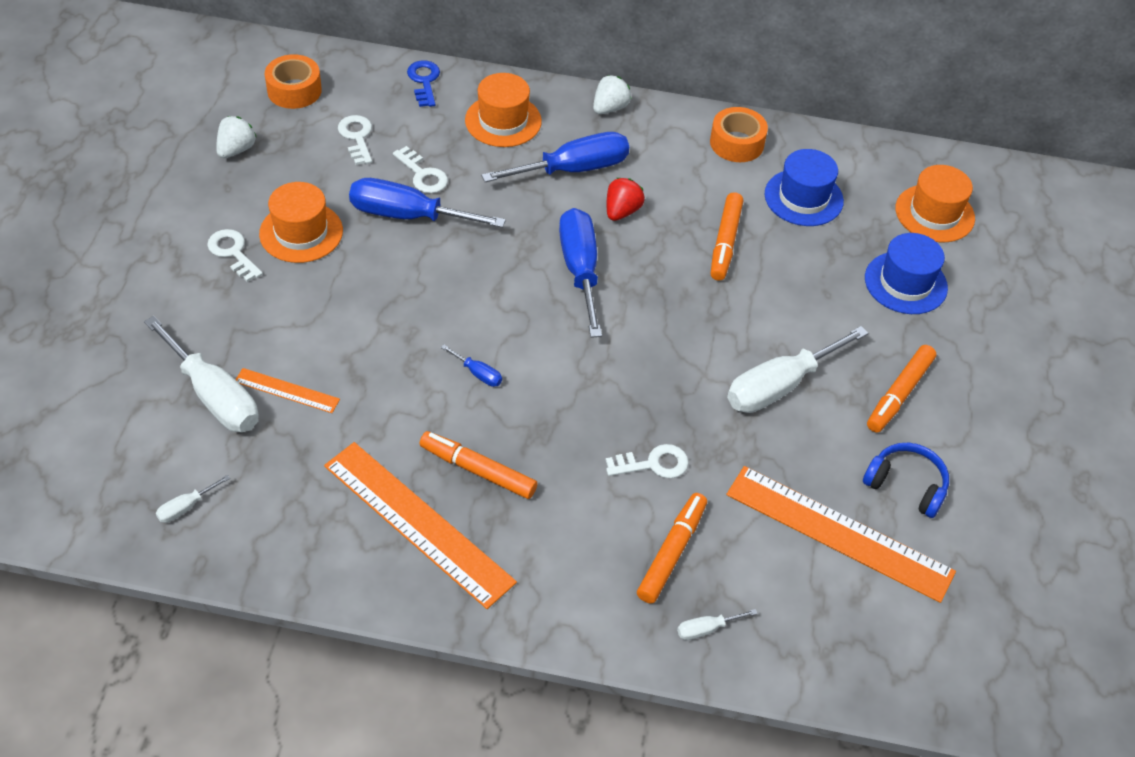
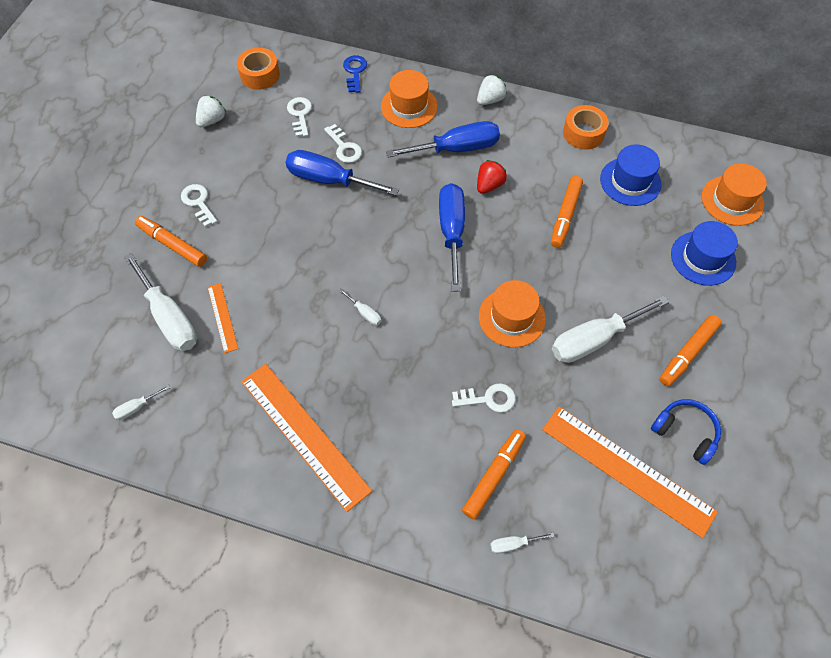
camera: 10 degrees right, 10 degrees up
orange ruler [235,368,340,413] -> orange ruler turned 45 degrees clockwise [208,283,238,353]
orange hat [259,182,343,263] -> orange hat moved to [479,280,546,347]
orange marker [420,431,538,499] -> orange marker moved to [135,216,207,267]
blue screwdriver [441,344,502,387] -> white screwdriver [339,288,381,326]

